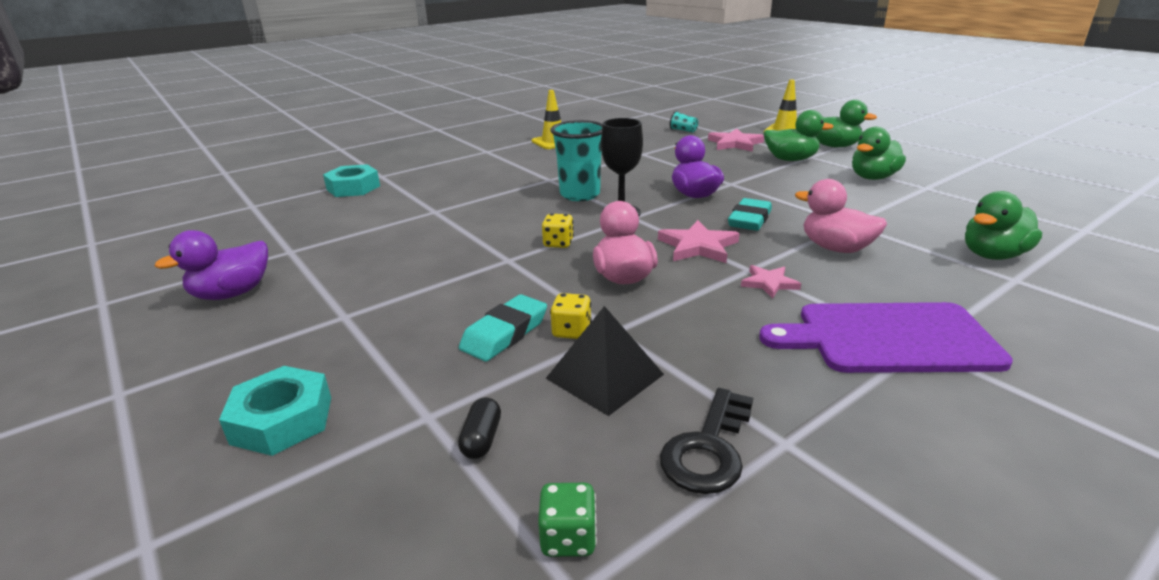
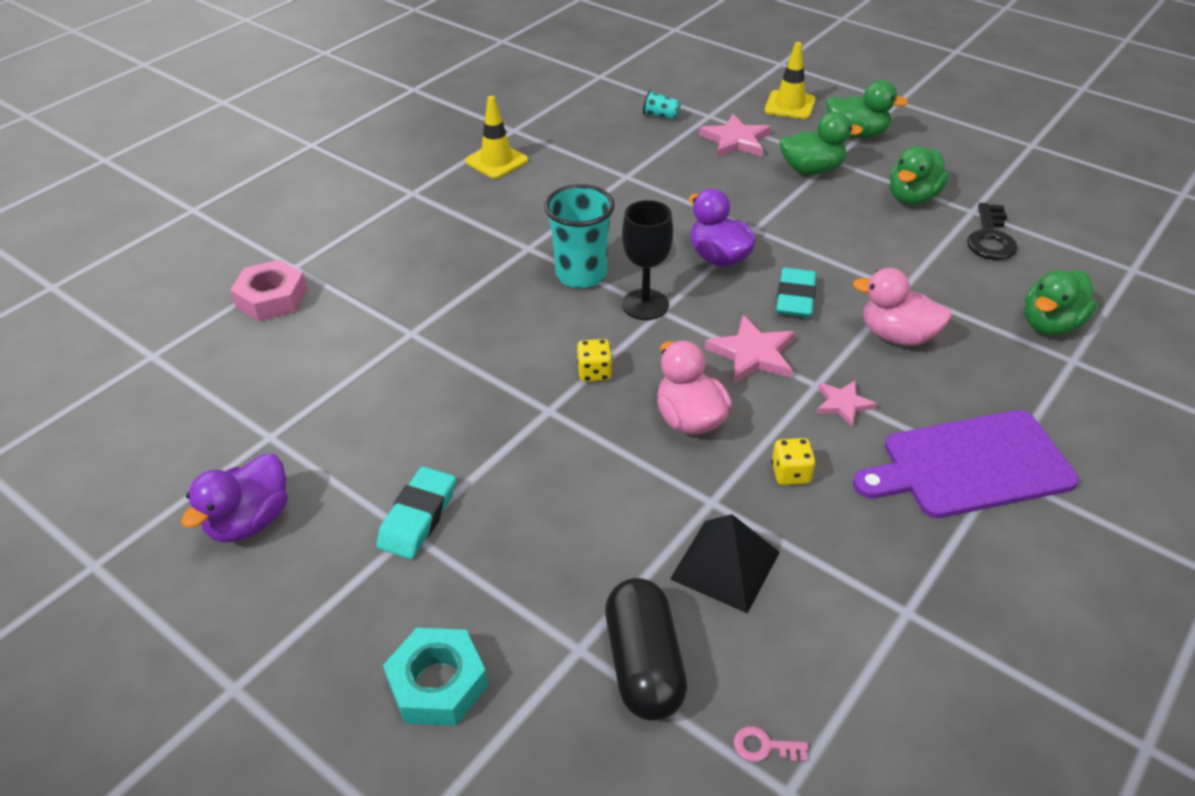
camera: 15 degrees left, 15 degrees up
turquoise nut [323,164,380,197] -> pink nut [230,260,307,321]
black capsule [458,397,501,459] -> black capsule [605,578,687,721], size x2.16
turquoise eraser [459,294,547,361] -> turquoise eraser moved to [376,466,456,559]
green dice [538,483,597,557] -> pink key [733,726,808,762]
yellow dice [550,293,592,339] -> yellow dice moved to [771,438,816,485]
black key [660,388,753,494] -> black key moved to [967,203,1018,260]

